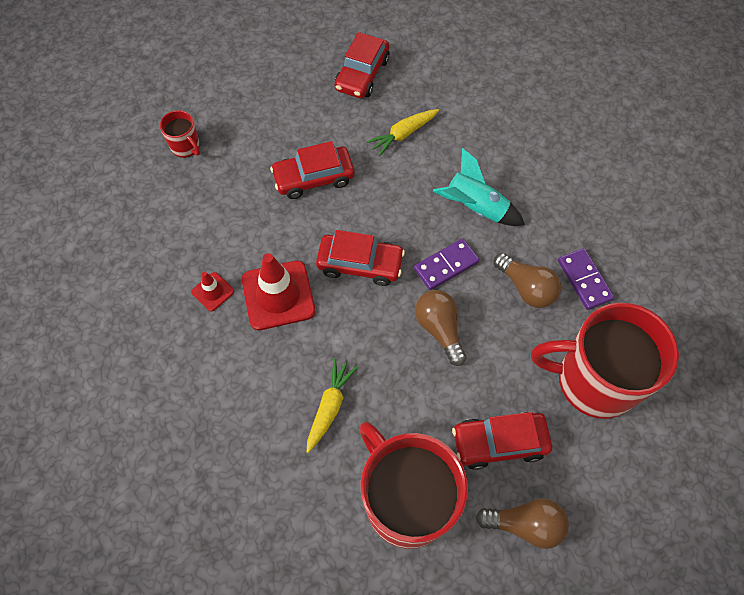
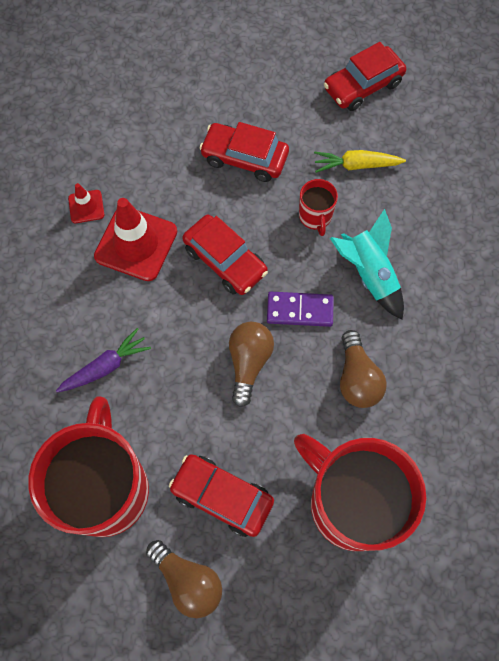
camera: 35 degrees right, 5 degrees up
red mug [160,110,200,158] -> red mug moved to [299,179,338,236]
yellow carrot [307,358,358,453] -> purple carrot [56,328,151,393]
purple domino [558,248,614,310] -> none

